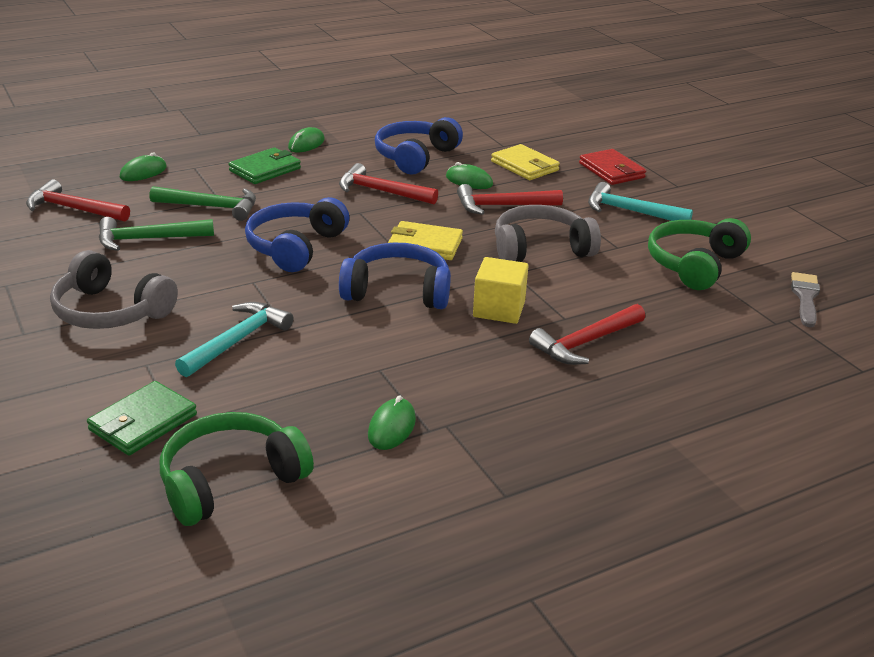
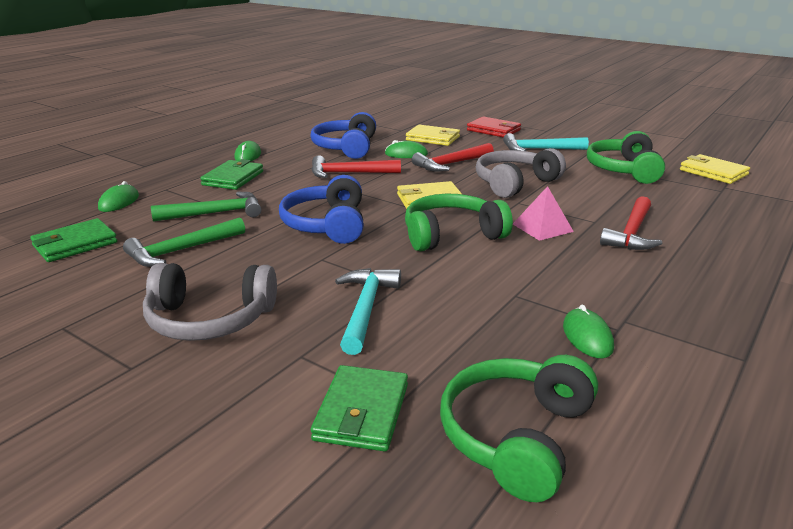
camera: 25 degrees left, 5 degrees down
red hammer [26,179,130,222] -> green wallet [30,218,117,262]
blue headphones [339,243,451,309] -> green headphones [405,194,513,251]
yellow cube [473,257,529,324] -> pink pyramid [513,186,574,241]
grey brush [791,272,820,327] -> yellow wallet [680,154,750,184]

